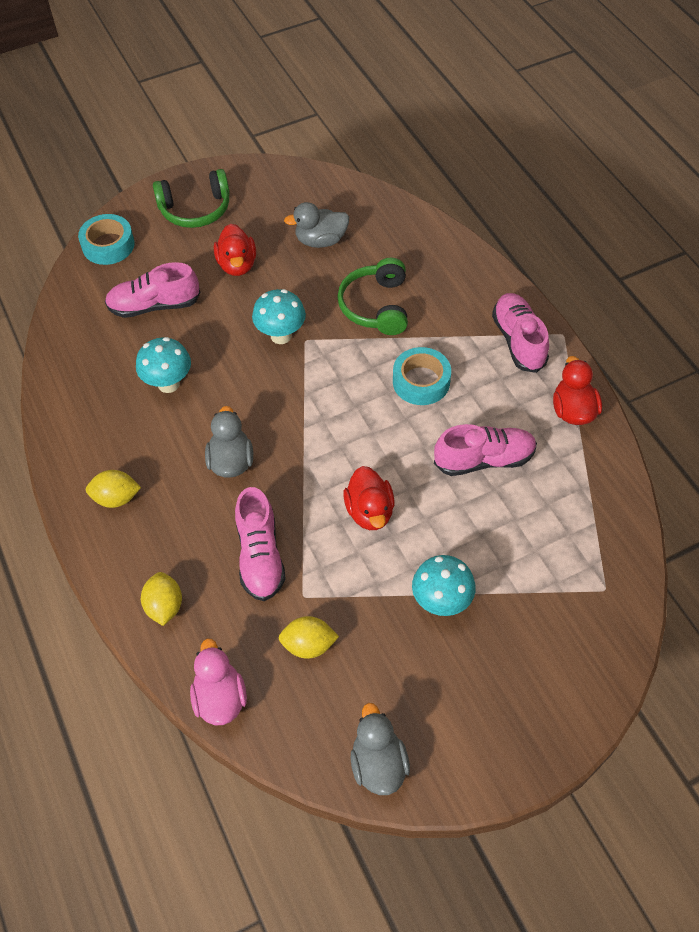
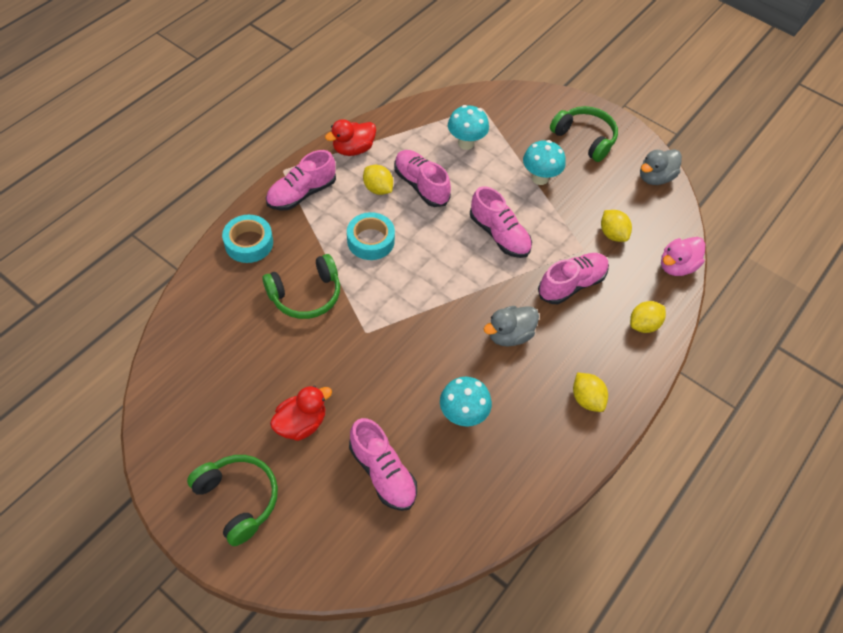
camera: 120 degrees left, 0 degrees up
turquoise tape [78,214,135,265] -> turquoise tape moved to [222,215,273,263]
turquoise mushroom [252,289,306,344] -> turquoise mushroom moved to [448,105,489,150]
grey duck [284,202,349,248] -> none
red duck [343,466,395,530] -> pink shoe [470,186,532,258]
none -> yellow lemon [363,165,393,195]
none -> green headphones [550,106,618,162]

